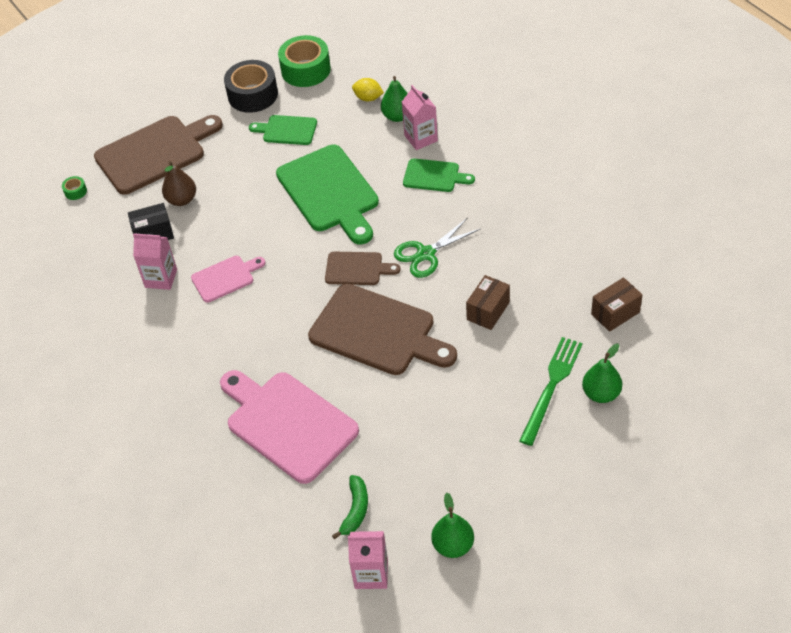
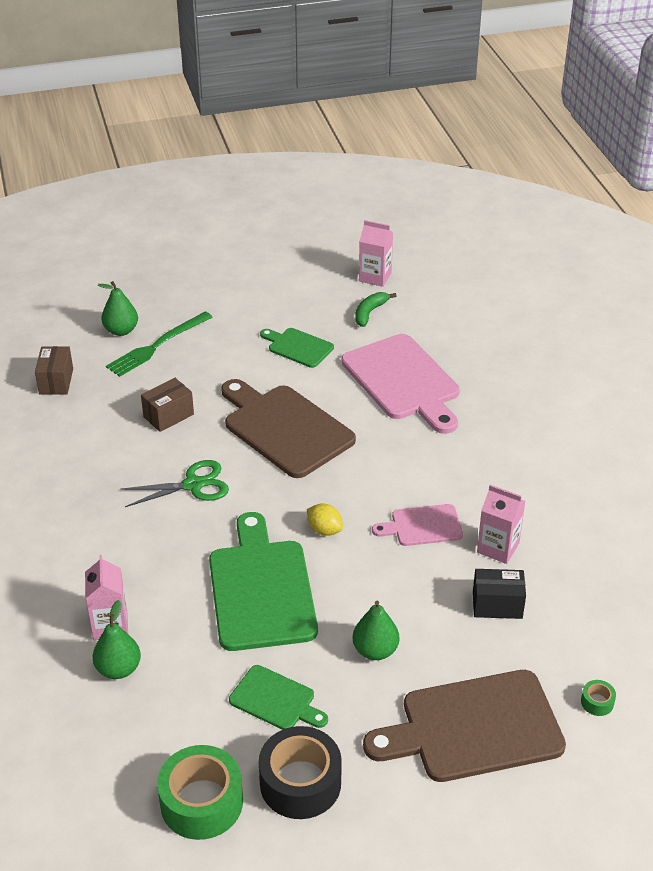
camera: 165 degrees left, 10 degrees down
brown pear [162,161,196,206] -> none
brown cutting board [325,252,401,285] -> none
yellow lemon [352,78,384,101] -> yellow lemon moved to [307,503,343,536]
green cutting board [403,158,475,192] -> green cutting board moved to [260,328,334,368]
green pear [432,493,474,558] -> green pear moved to [353,601,399,660]
brown box [591,277,642,332] -> brown box turned 75 degrees counterclockwise [35,346,73,395]

